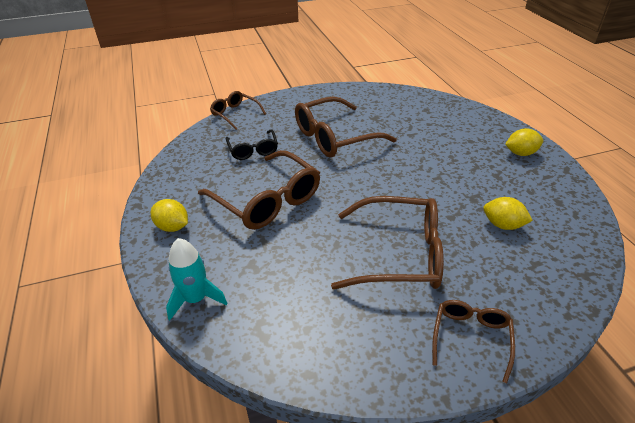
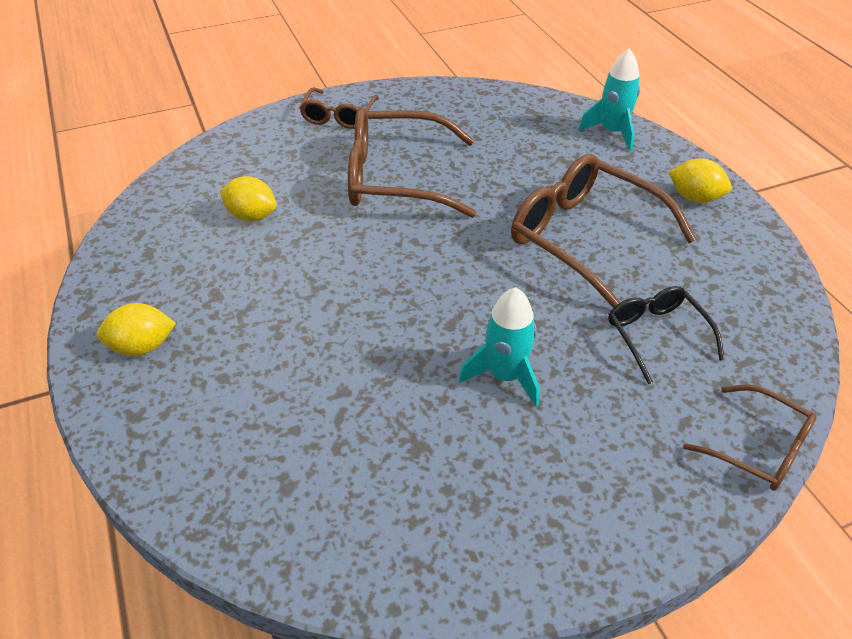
camera: 175 degrees right, 5 degrees up
brown glasses [295,96,397,158] -> turquoise rocket [459,287,540,407]

